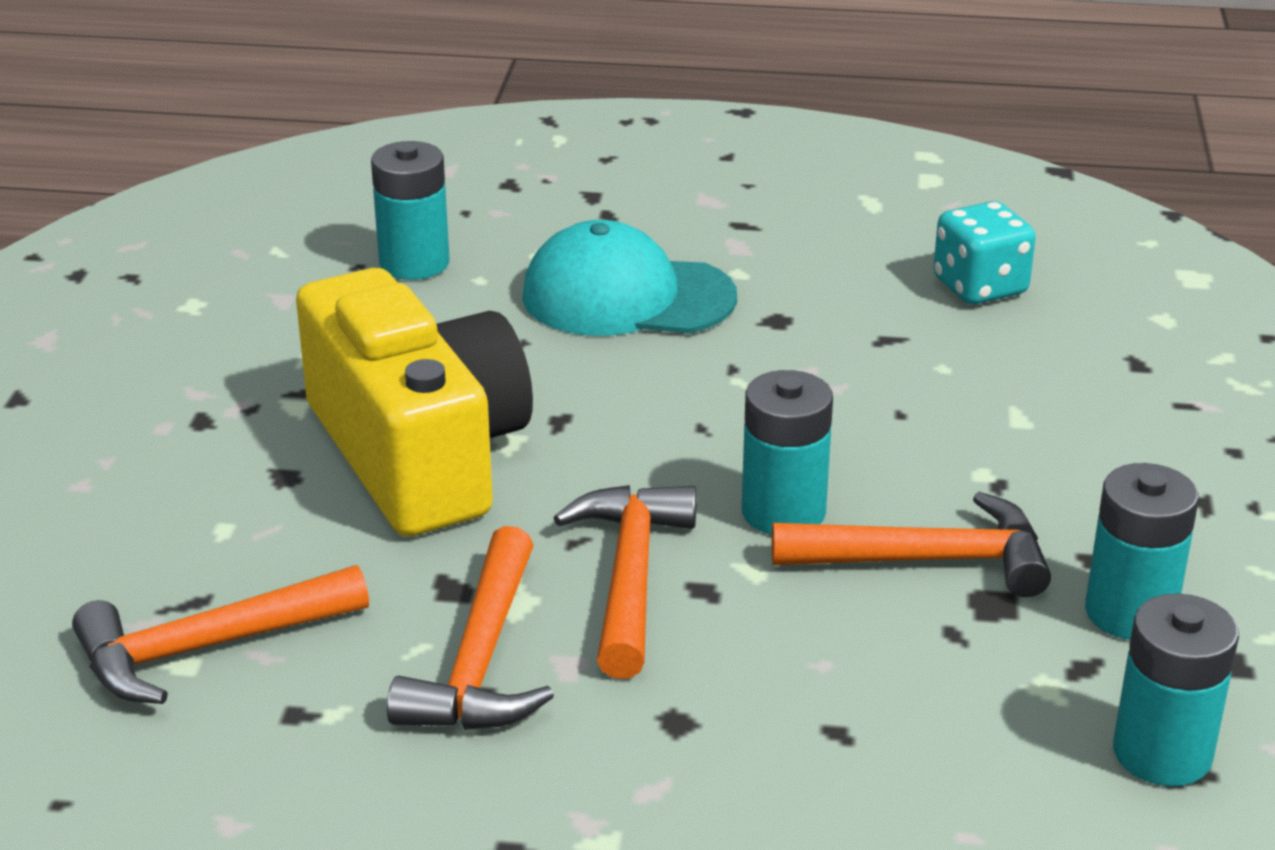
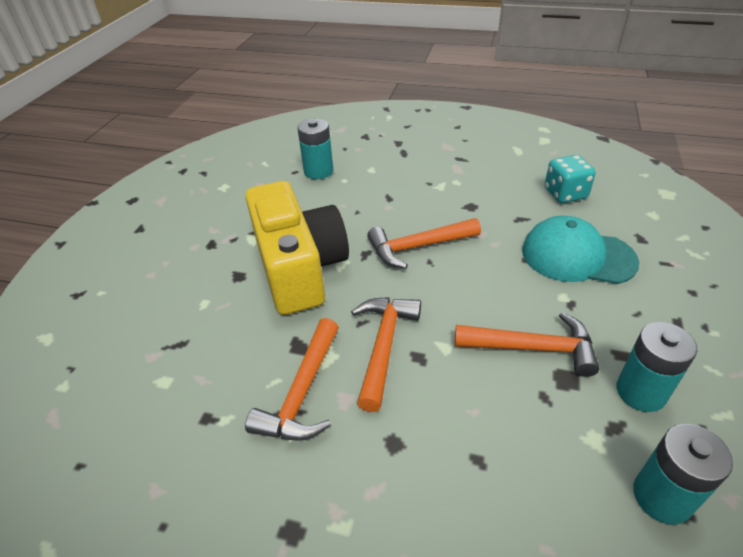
camera: 10 degrees right, 10 degrees up
orange hammer [72,565,369,704] -> orange hammer moved to [367,218,481,269]
turquoise cap [522,220,737,336] -> turquoise cap moved to [522,216,639,284]
turquoise battery [742,370,833,535] -> none

